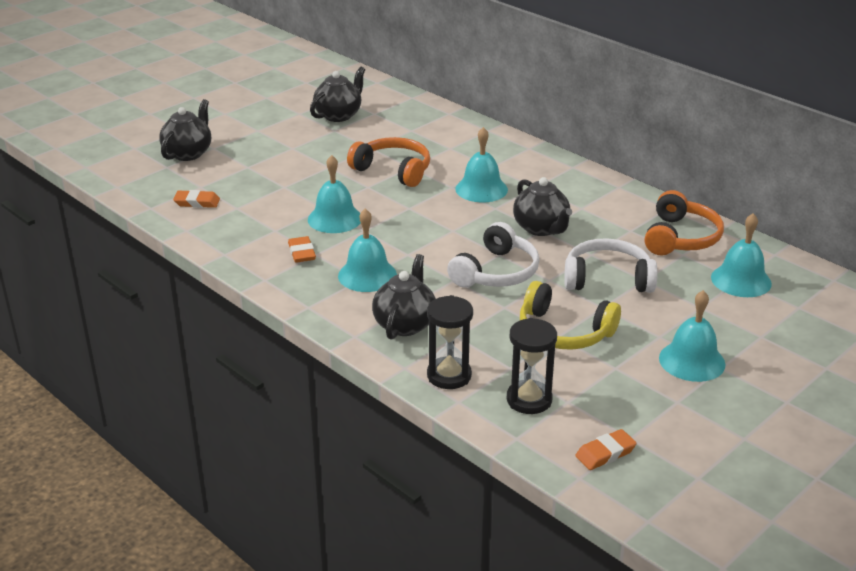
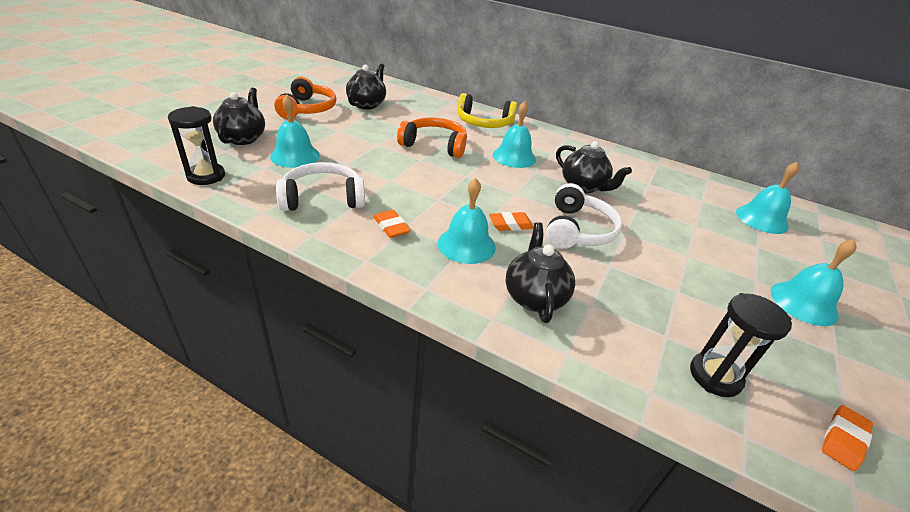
camera: 20 degrees left, 5 degrees up
orange eraser [173,190,220,208] -> orange eraser moved to [489,212,534,231]
turquoise bell [308,155,361,233] -> turquoise bell moved to [270,95,320,168]
black hourglass [427,295,473,389] -> black hourglass moved to [168,106,225,185]
yellow headphones [520,281,621,350] -> yellow headphones moved to [457,93,517,128]
white headphones [564,238,658,293] -> white headphones moved to [276,162,365,211]
orange headphones [644,190,724,255] -> orange headphones moved to [274,77,336,119]

